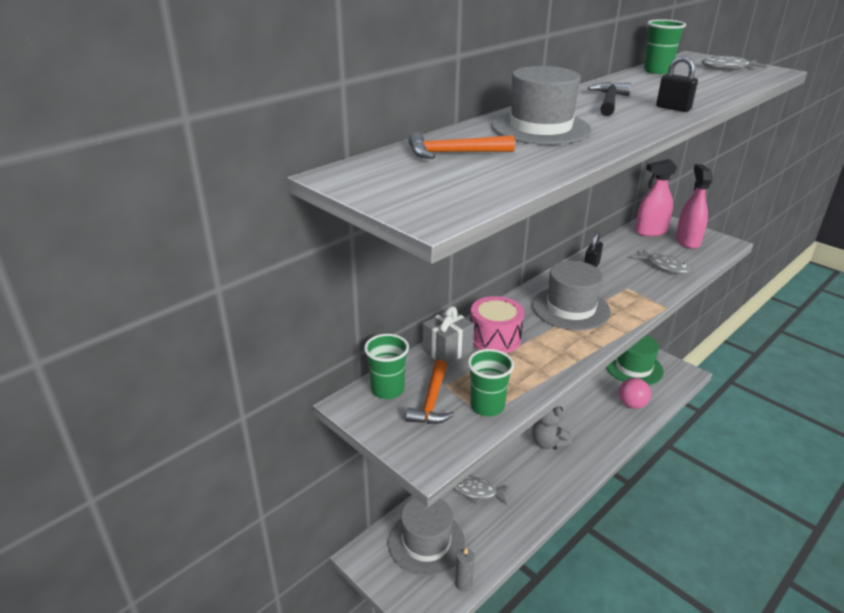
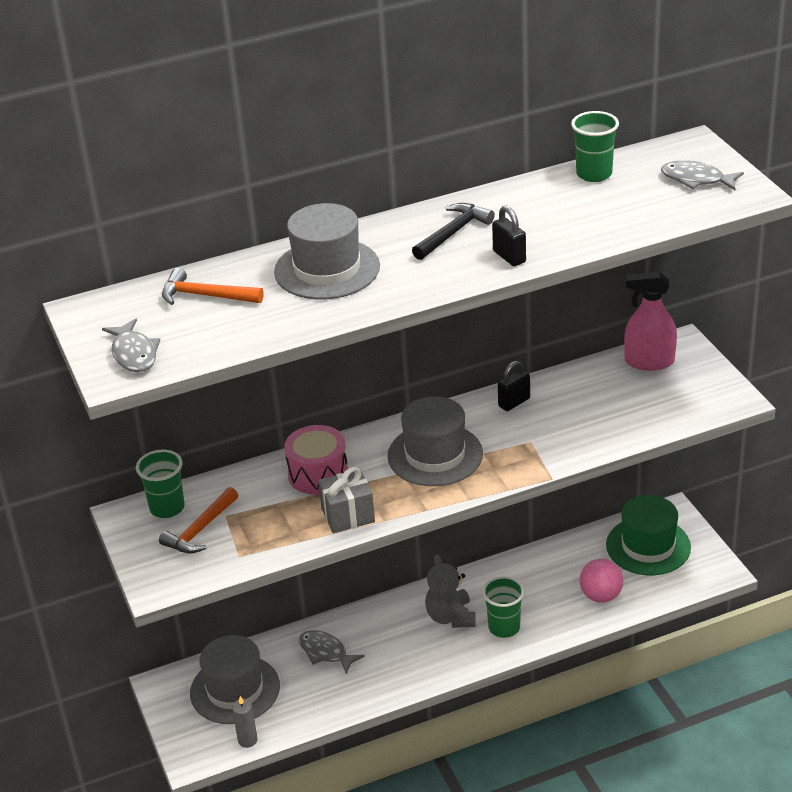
camera: 25 degrees right, 5 degrees up
grey gift [422,306,474,365] -> grey gift moved to [318,467,375,533]
green cup [468,349,514,416] -> green cup moved to [482,576,524,638]
grey fish [632,249,690,274] -> grey fish moved to [102,318,160,372]
pink spray bottle [676,164,712,249] -> none

